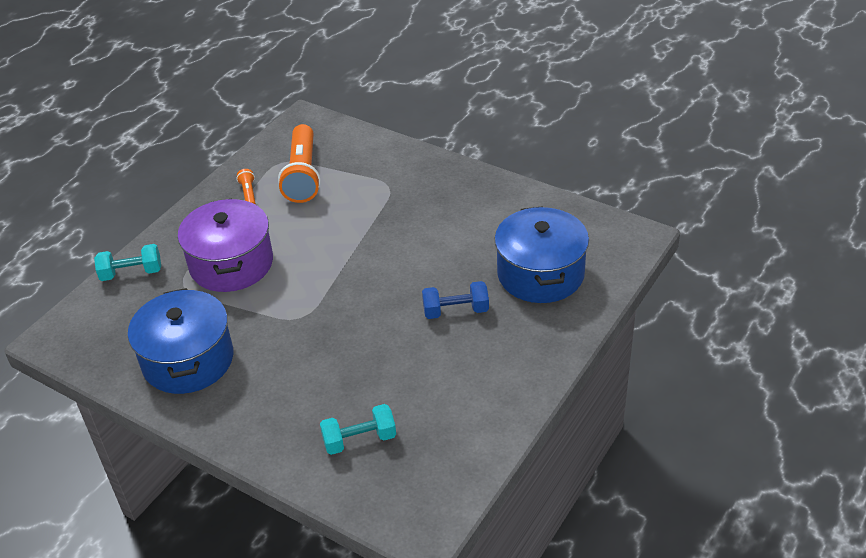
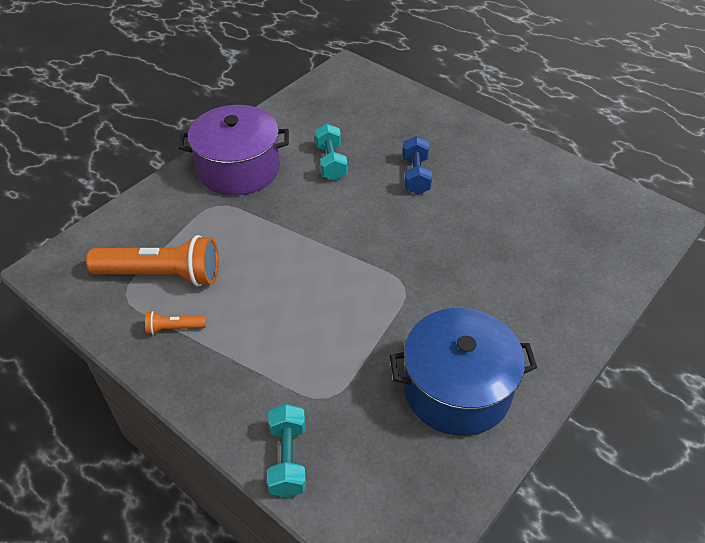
camera: 85 degrees left, 5 degrees up
purple pot [178,198,273,292] -> purple pot moved to [179,105,289,195]
turquoise dumbbell [320,404,396,455] -> turquoise dumbbell moved to [315,124,347,180]
blue pot [495,206,589,303] -> none

